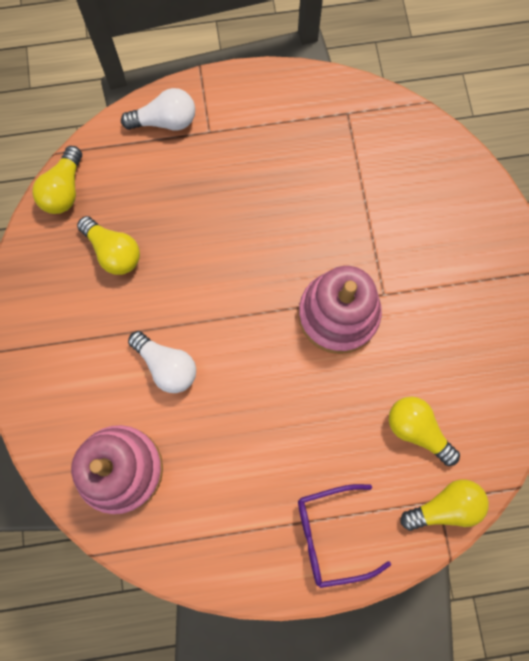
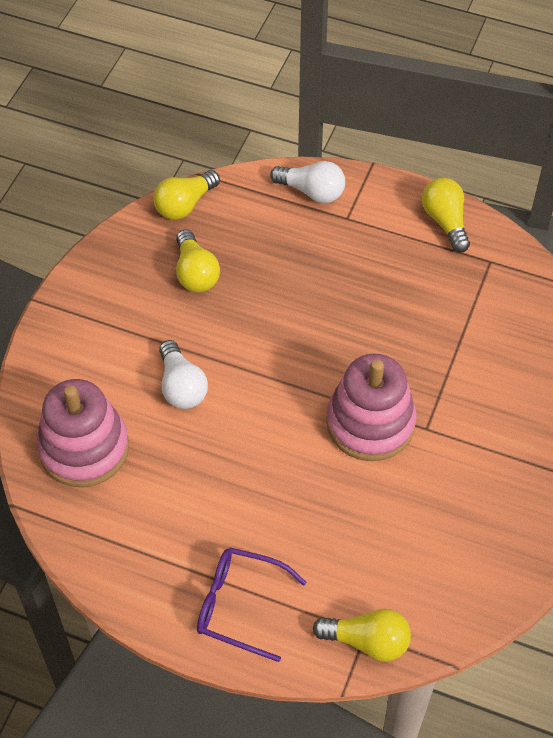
camera: 30 degrees right, 20 degrees down
yellow light bulb [389,397,460,466] -> yellow light bulb moved to [422,178,470,253]

